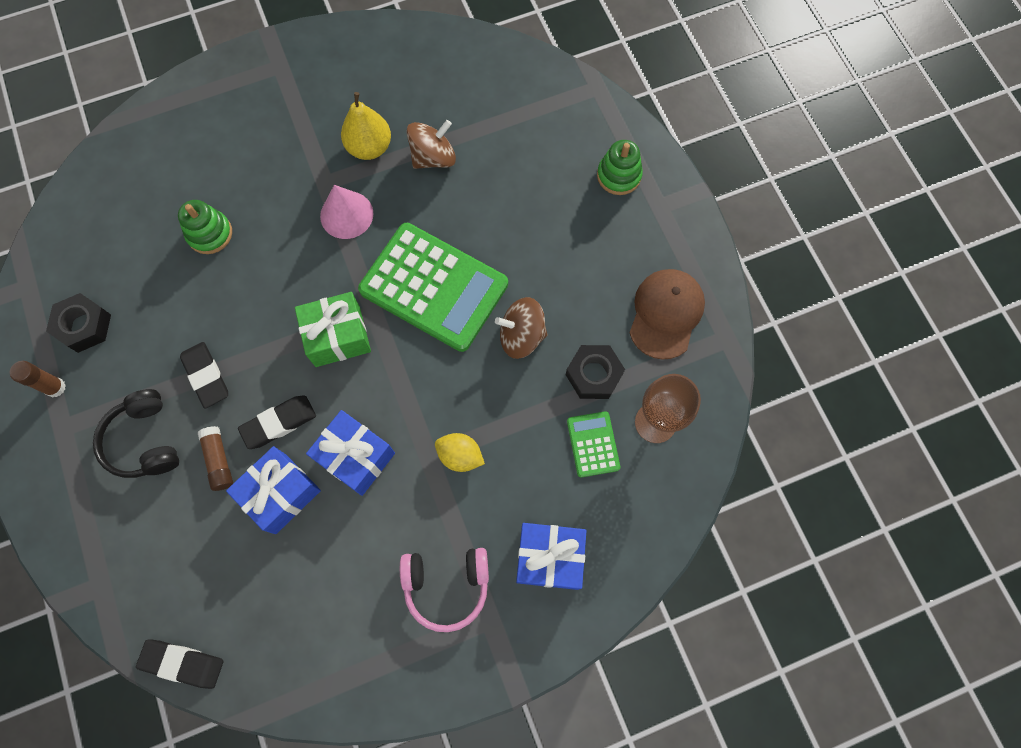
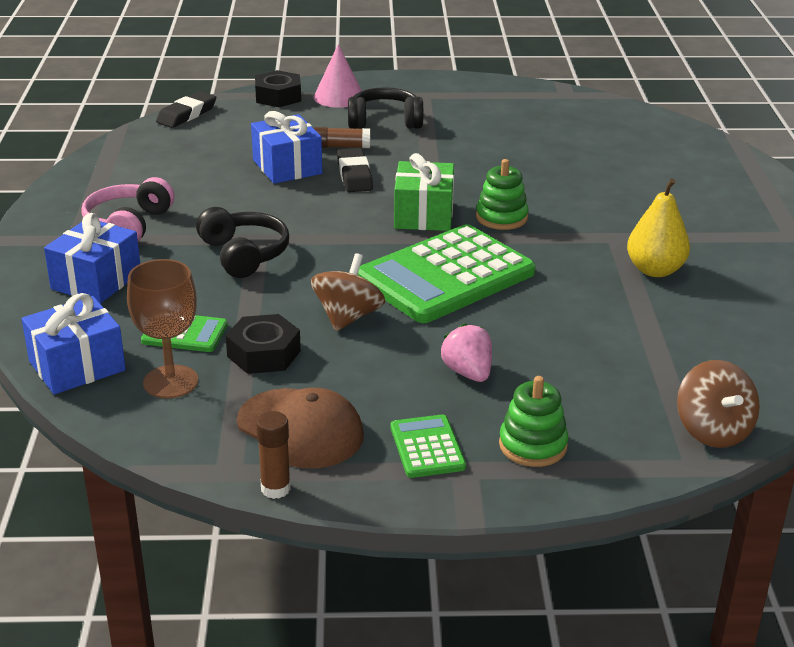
camera: 110 degrees right, 40 degrees down
brown glue stick [10,361,66,397] -> brown glue stick moved to [256,411,291,499]
black nut [46,293,111,353] -> black nut moved to [255,70,301,107]
green stacking toy [178,200,232,254] -> green stacking toy moved to [476,159,529,230]
black eraser [180,342,228,409] -> none
blue gift [306,410,395,496] -> blue gift moved to [21,293,126,394]
pink cone [320,185,374,239] -> pink cone moved to [314,44,362,108]
brown spinning top [406,120,456,169] -> brown spinning top moved to [677,360,760,448]
yellow lemon [435,433,485,472] -> black headphones [196,207,289,278]
none -> green calculator [390,414,466,478]
none -> pink strawberry [440,323,492,382]

